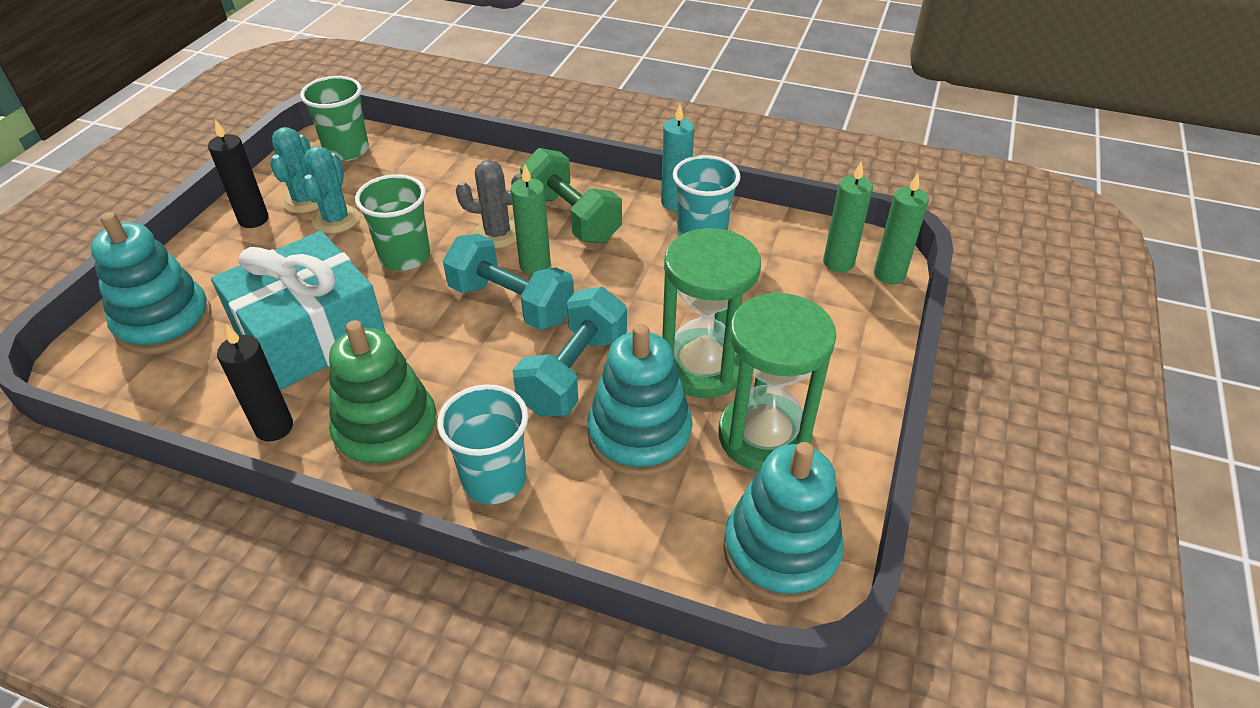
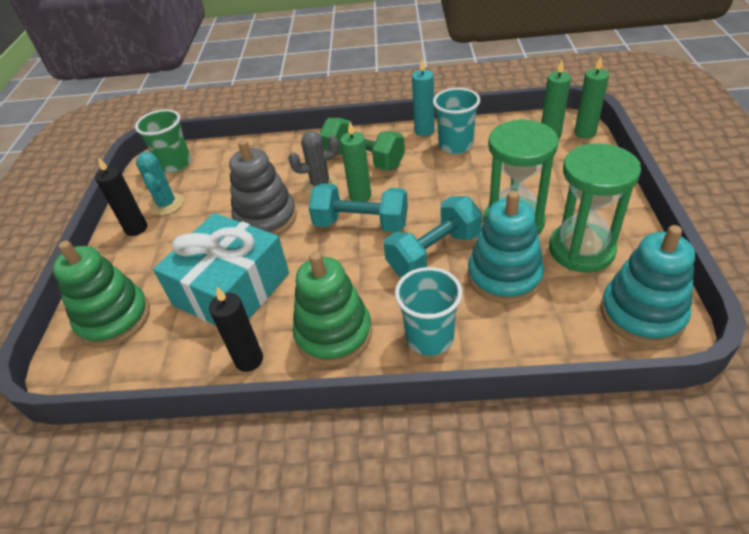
camera: 15 degrees left, 0 degrees up
turquoise stacking toy [91,212,212,355] -> green stacking toy [53,241,150,348]
turquoise cactus [302,146,360,233] -> none
green cup [355,174,430,271] -> grey stacking toy [229,139,297,235]
turquoise dumbbell [512,287,627,416] -> turquoise dumbbell turned 45 degrees clockwise [384,196,482,277]

